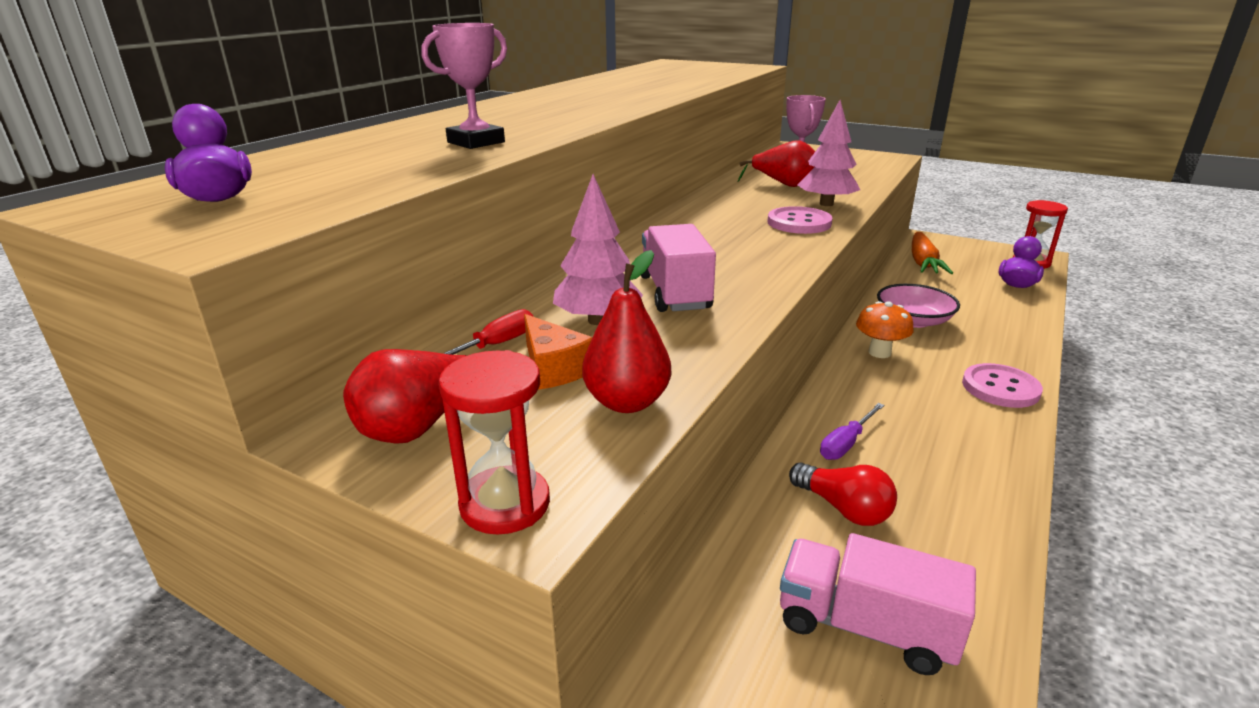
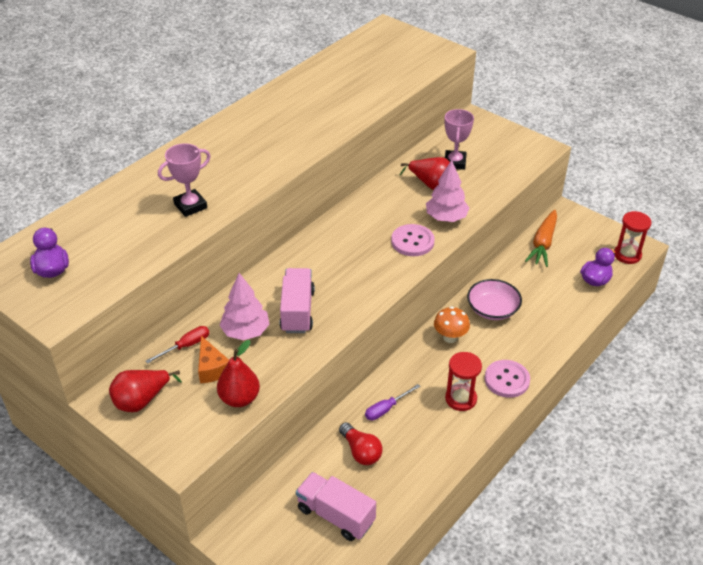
camera: 10 degrees right, 15 degrees up
red hourglass [438,350,550,535] -> red hourglass moved to [445,352,482,411]

